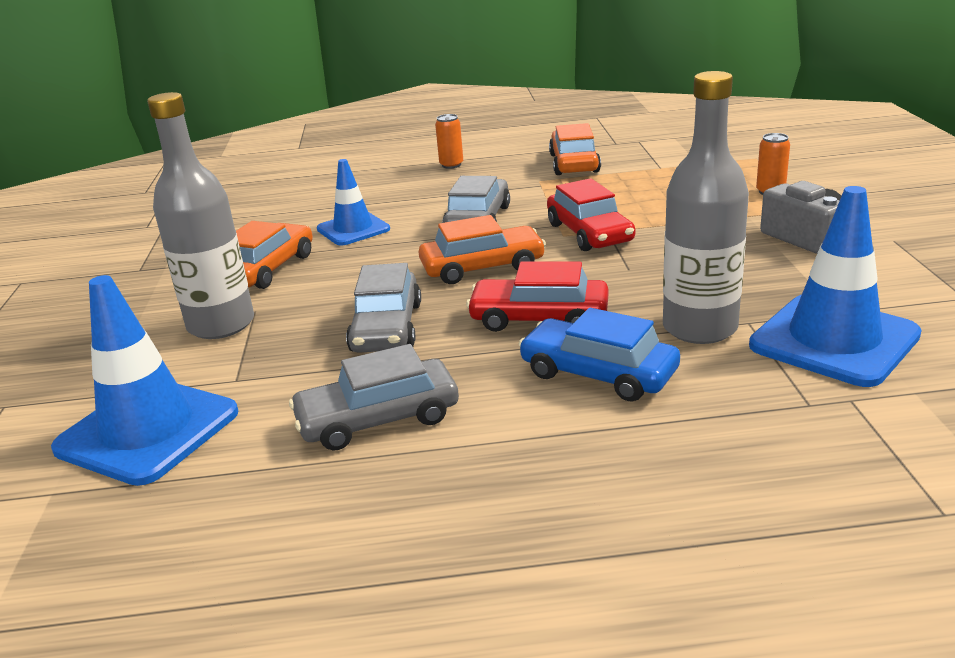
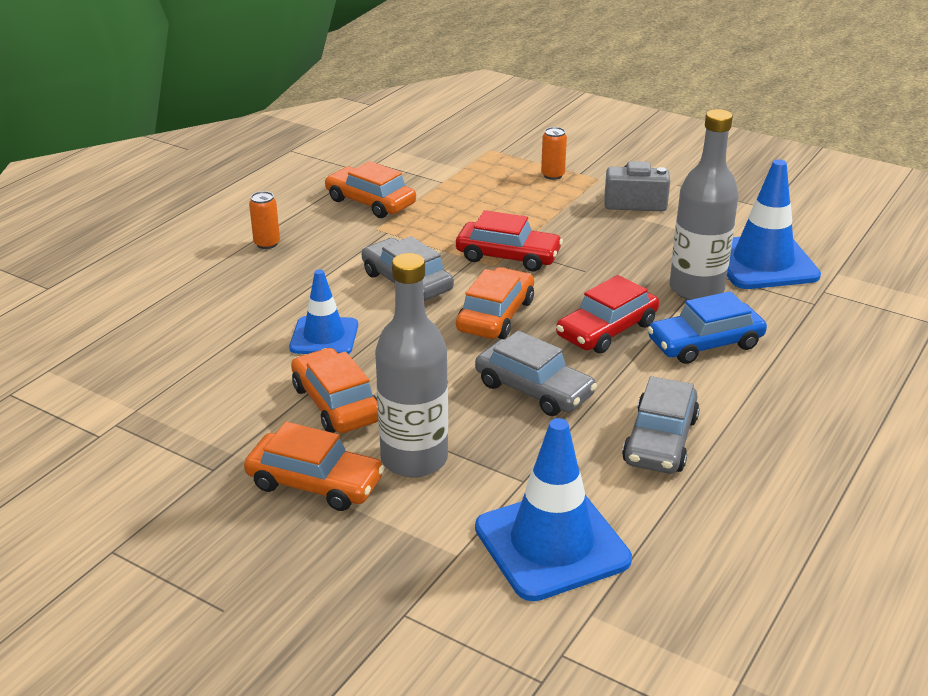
camera: 55 degrees left, 5 degrees up
none -> orange car [244,422,385,511]

